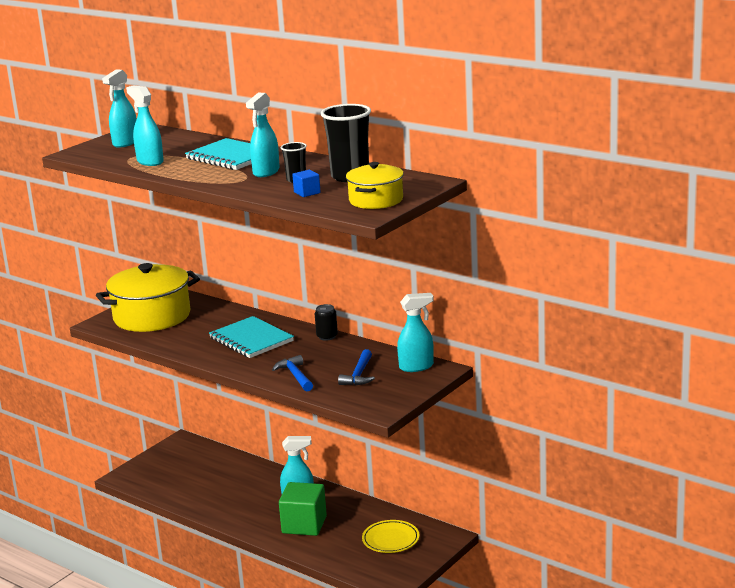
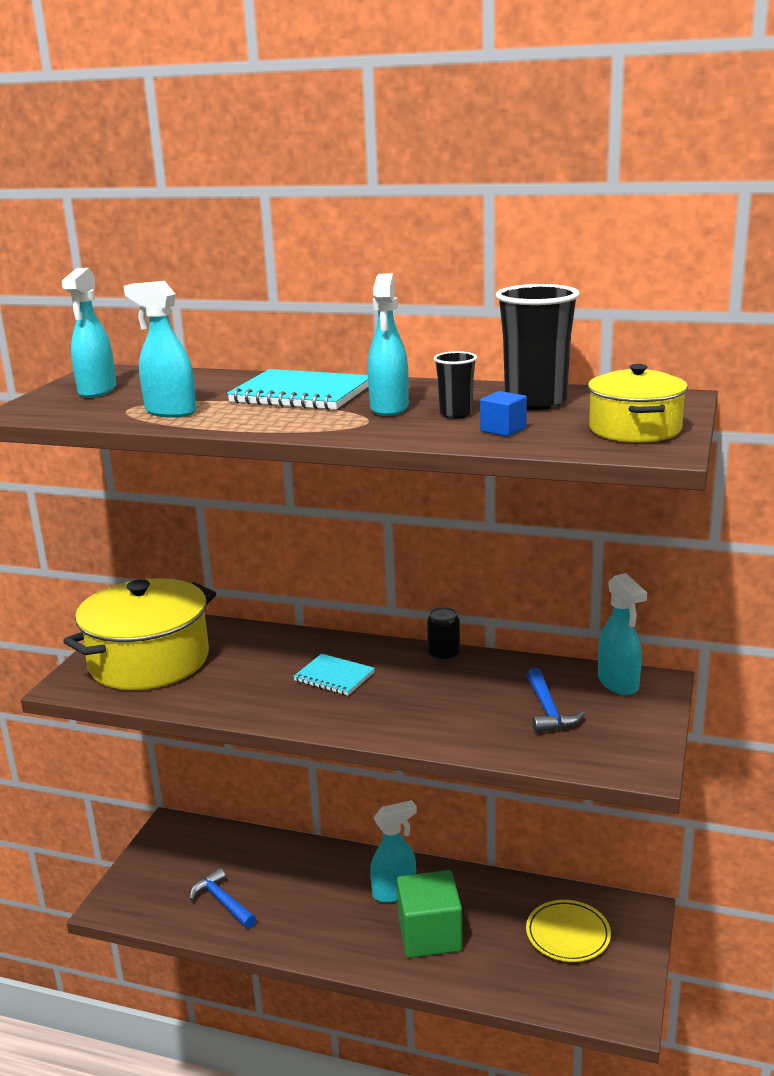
camera: 20 degrees left, 0 degrees up
turquoise notebook [209,316,294,358] -> turquoise notebook [293,654,375,696], size x0.60
blue hammer [272,355,313,391] -> blue hammer moved to [190,868,256,928]
turquoise spray bottle [397,293,434,372] -> turquoise spray bottle turned 105 degrees clockwise [598,573,647,695]

